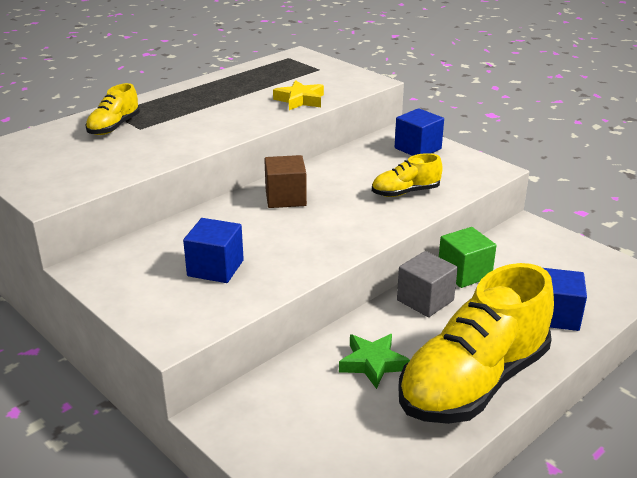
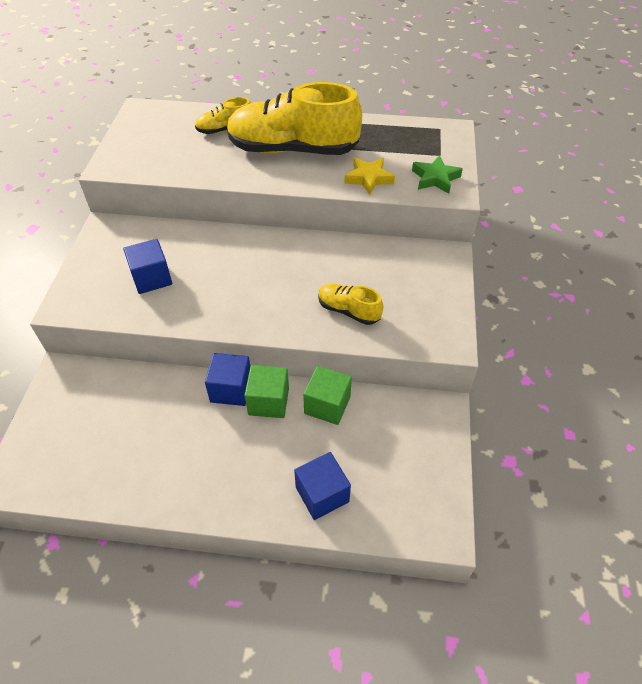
camera: 50 degrees right, 20 degrees up
brown cube [264,155,307,208] -> none
green star [339,334,410,389] -> green star moved to [412,155,463,194]
blue cube [395,108,444,156] -> blue cube moved to [205,353,250,406]
grey cube [397,251,458,317] -> green cube [245,365,289,418]
yellow shoe [398,263,554,424] -> yellow shoe moved to [227,82,362,155]

